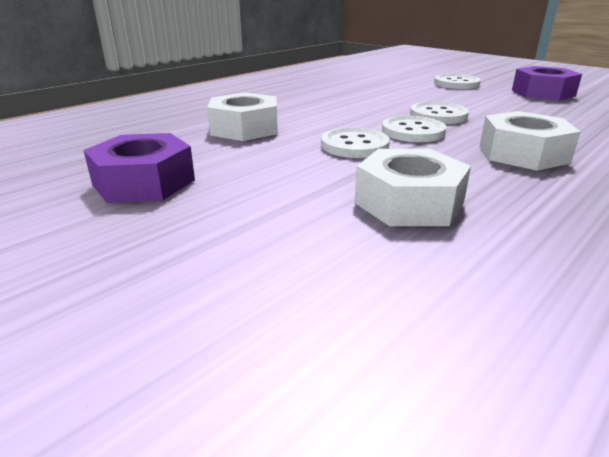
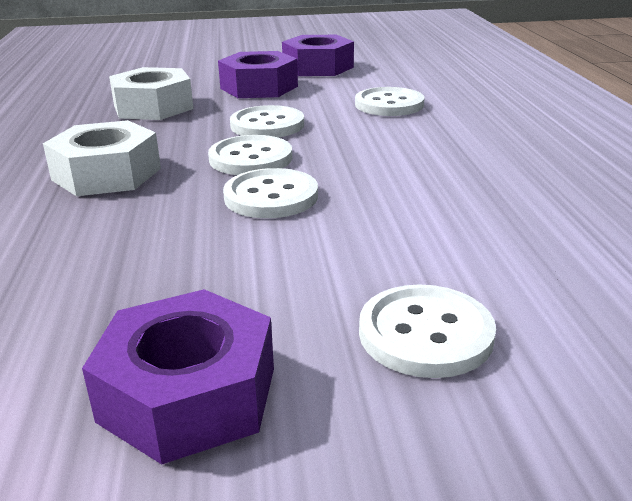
camera: 130 degrees right, 0 degrees up
white nut [207,93,278,141] -> white button [355,87,425,116]
none -> purple nut [218,51,298,98]

